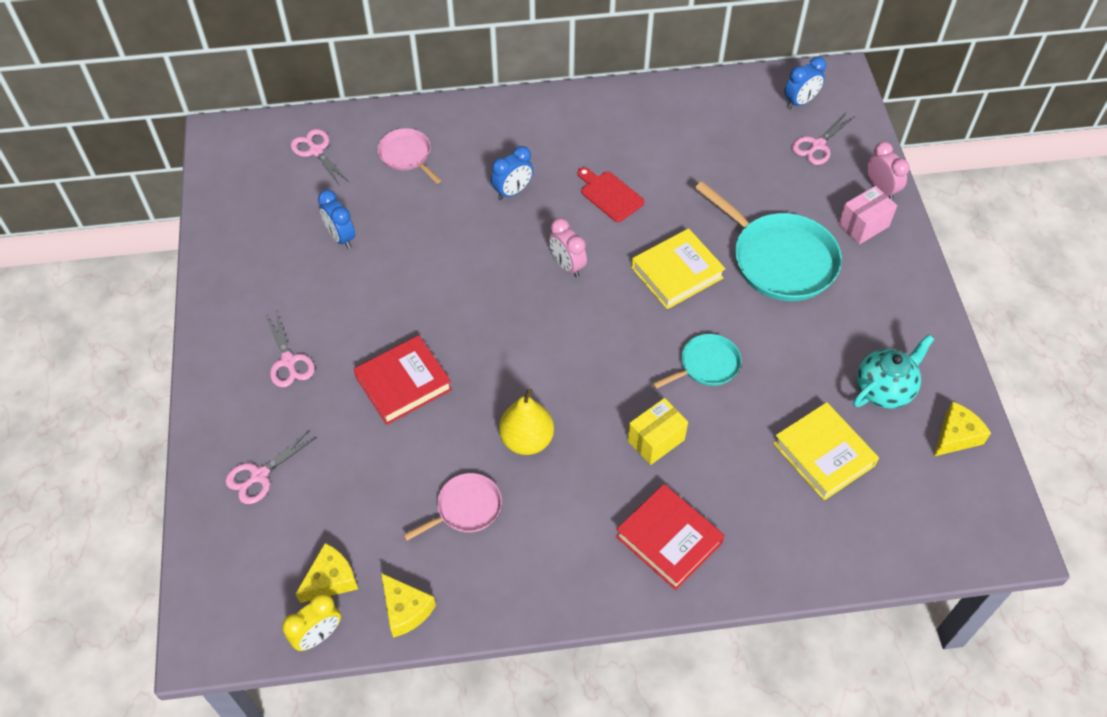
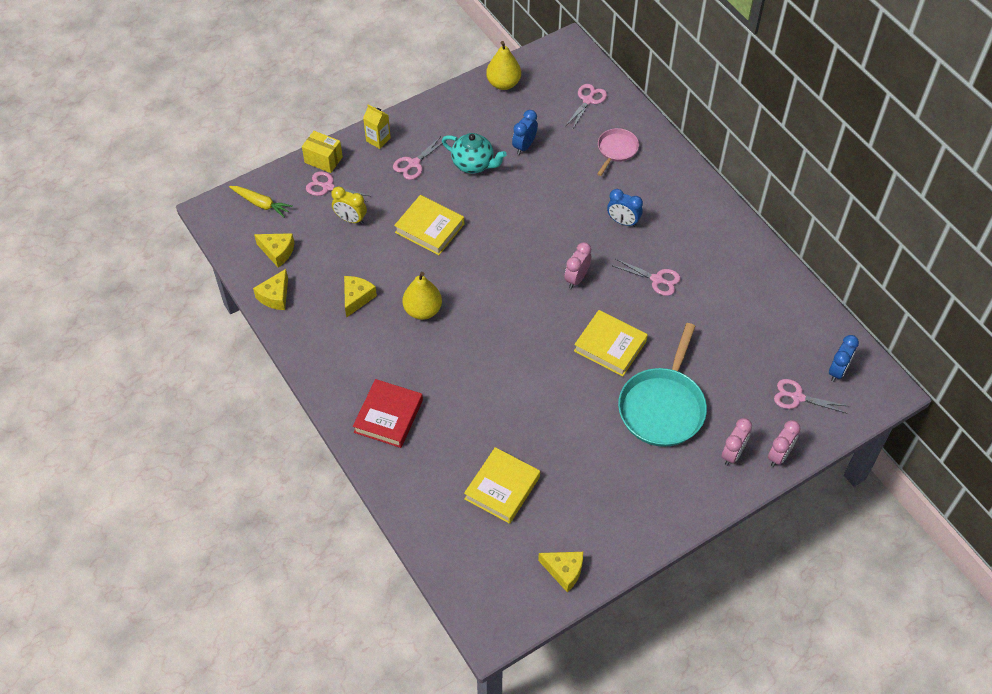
camera: 65 degrees right, 0 degrees up
yellow clock [282,593,341,651] -> yellow clock moved to [332,187,367,224]
red book [354,335,452,425] -> yellow book [394,195,464,255]
pink pan [403,473,502,541] -> yellow cheese [344,276,377,318]
red cutting board [577,167,644,222] -> pink scissors [613,259,681,296]
yellow box [627,398,688,465] -> yellow box moved to [302,131,343,173]
turquoise pan [652,334,742,389] -> none
blue clock [784,57,826,109] -> blue clock turned 90 degrees counterclockwise [829,335,859,382]
pink box [838,186,897,244] -> pink clock [722,418,752,466]
turquoise teapot [853,334,934,409] -> turquoise teapot moved to [442,133,507,174]
none -> yellow carrot [229,186,293,218]
none -> yellow carton [363,104,391,149]
none -> yellow pear [486,41,521,90]

